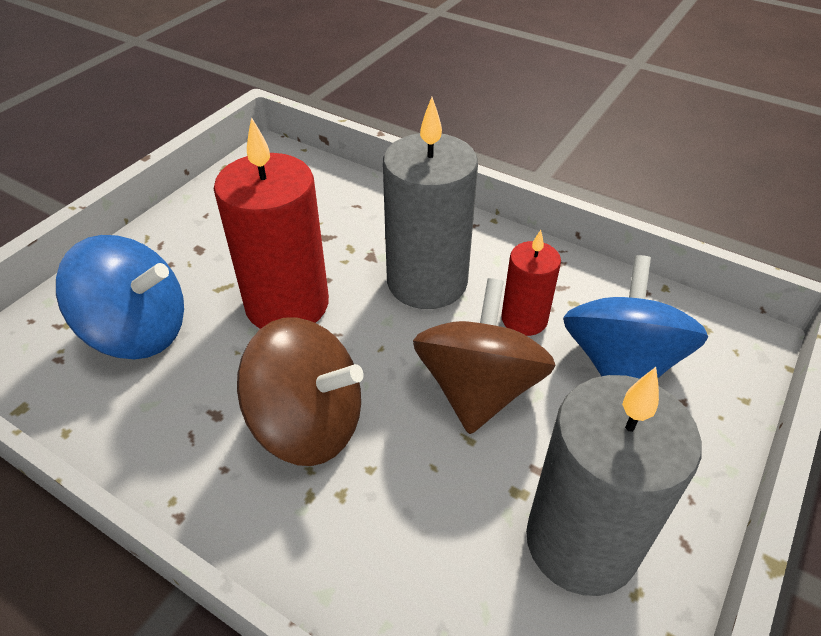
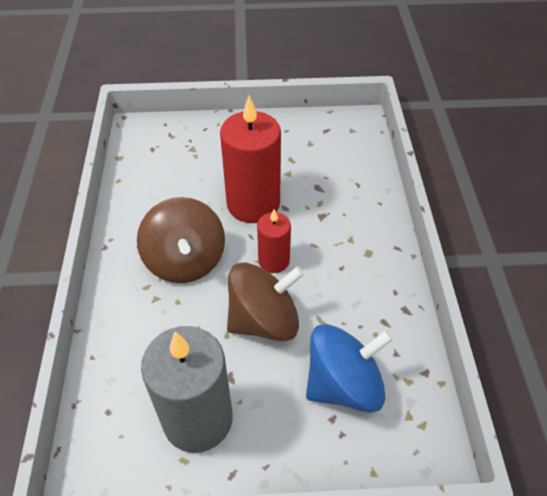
camera: 55 degrees right, 5 degrees up
blue spinning top [56,235,184,359] -> none
grey candle [383,97,478,309] -> none
red candle [501,230,561,336] -> red candle moved to [257,209,291,273]

